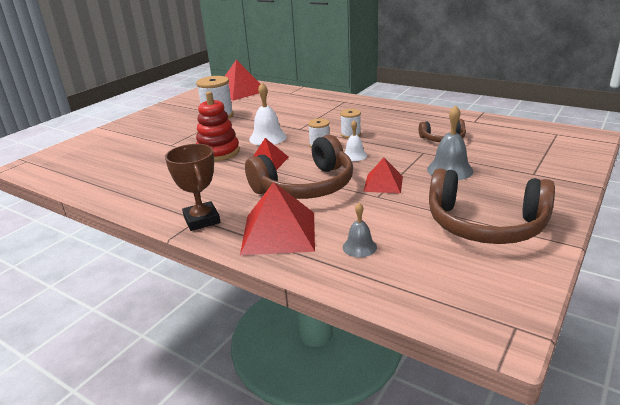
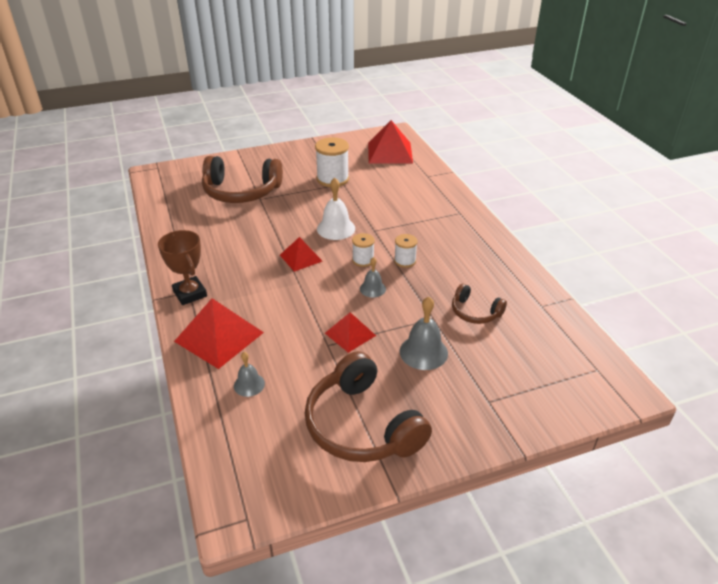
camera: 35 degrees right, 10 degrees up
brown trophy [165,144,220,231] -> brown trophy turned 45 degrees counterclockwise [158,230,207,305]
red stacking toy [196,91,240,161] -> none
brown headphones [245,135,353,199] -> brown headphones moved to [202,156,283,203]
white bell [344,120,367,161] -> grey bell [360,257,386,298]

